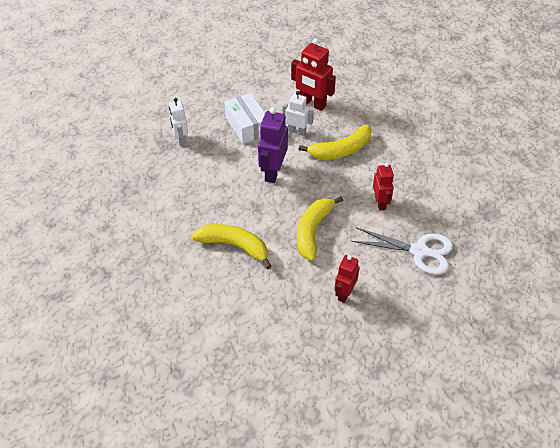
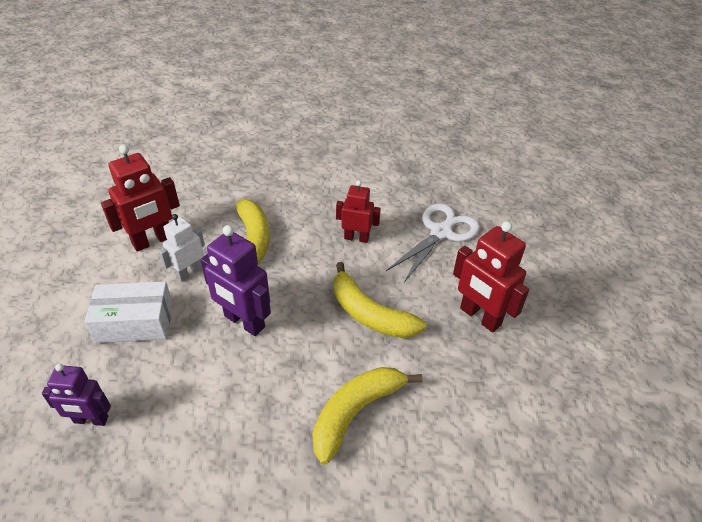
camera: 70 degrees left, 5 degrees down
white robot [169,98,188,145] -> purple robot [42,364,111,426]
red robot [334,255,360,303] -> red robot [453,221,529,332], size x1.55

